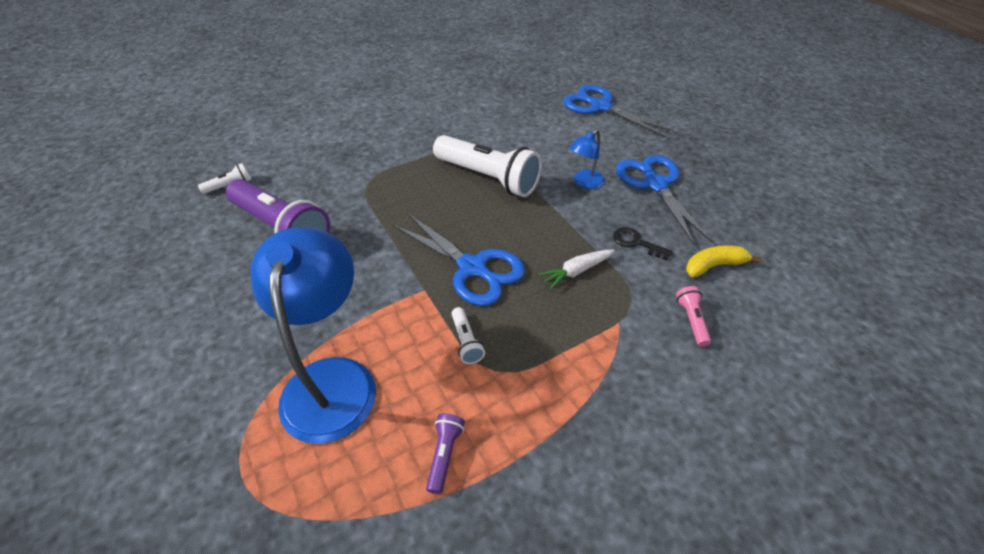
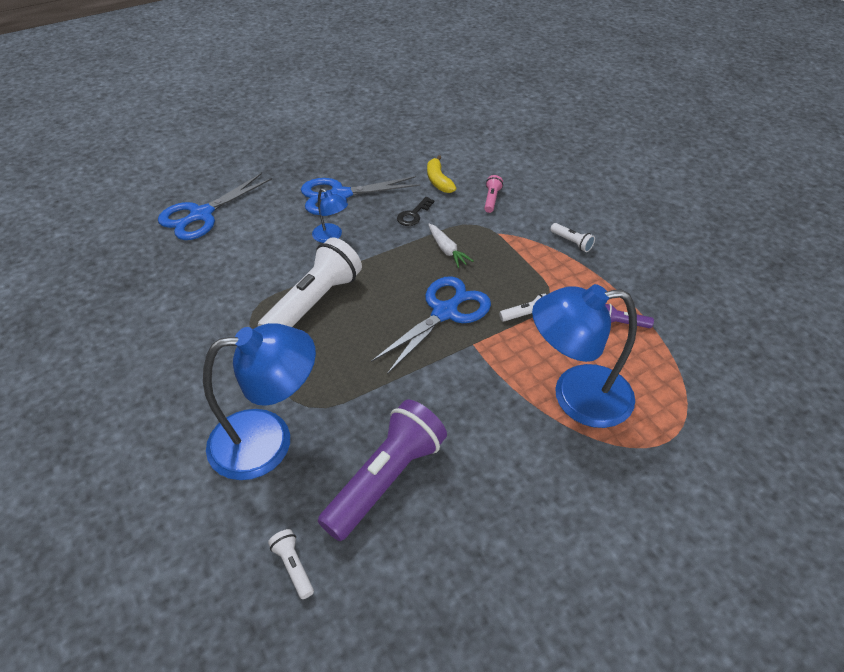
camera: 90 degrees left, 0 degrees up
pink flashlight [676,286,711,347] -> pink flashlight turned 105 degrees clockwise [484,175,503,213]
none -> blue lamp [203,323,316,480]
none -> white flashlight [550,223,595,252]

